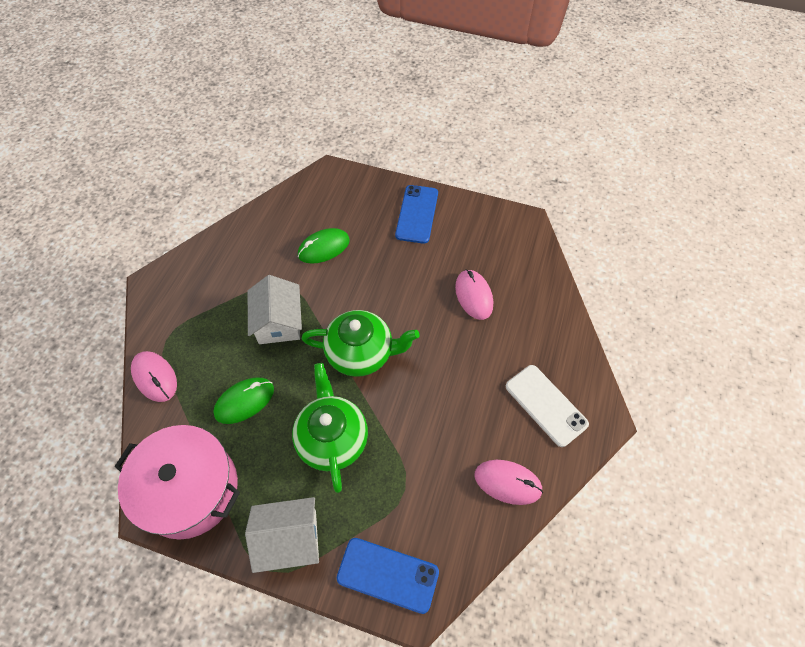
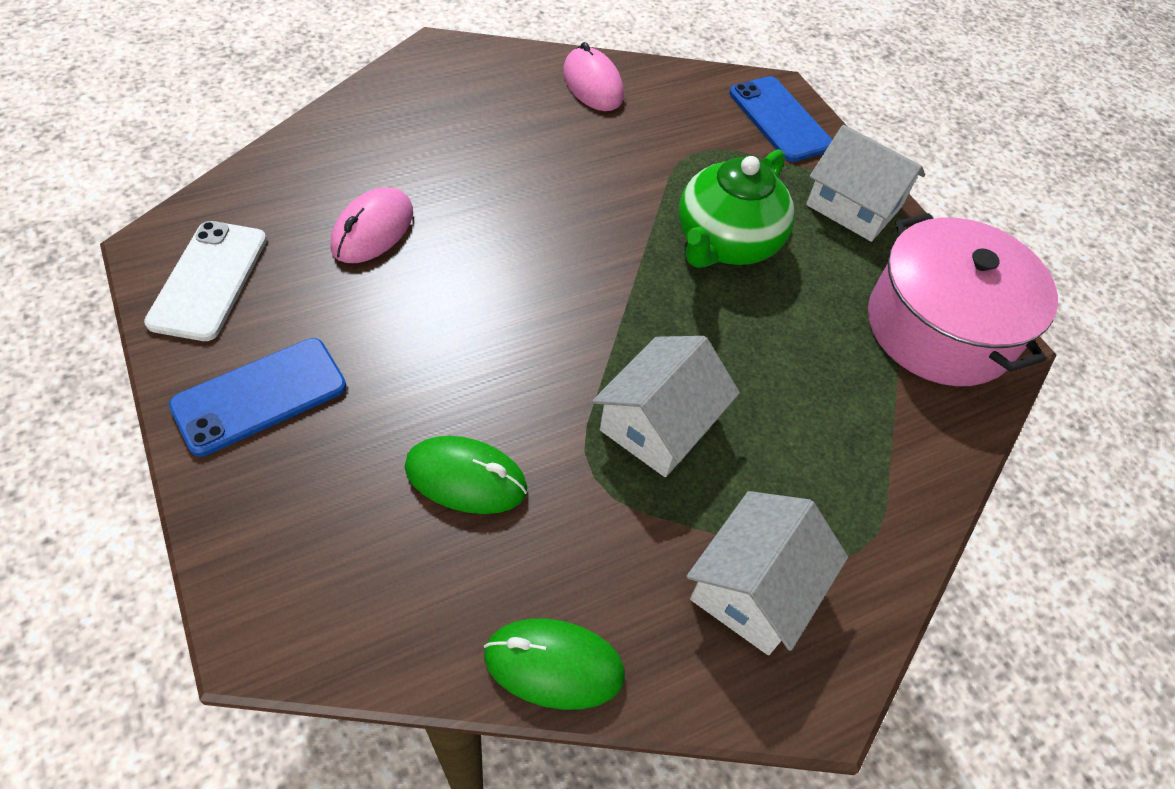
camera: 140 degrees left, 5 degrees down
pink mouse [131,351,177,402] -> none
green mouse [213,377,274,424] -> green mouse moved to [484,618,625,710]
green teapot [301,310,420,377] -> none
white phone [506,365,589,447] -> white phone moved to [144,221,267,341]
none -> white house [687,491,848,655]

